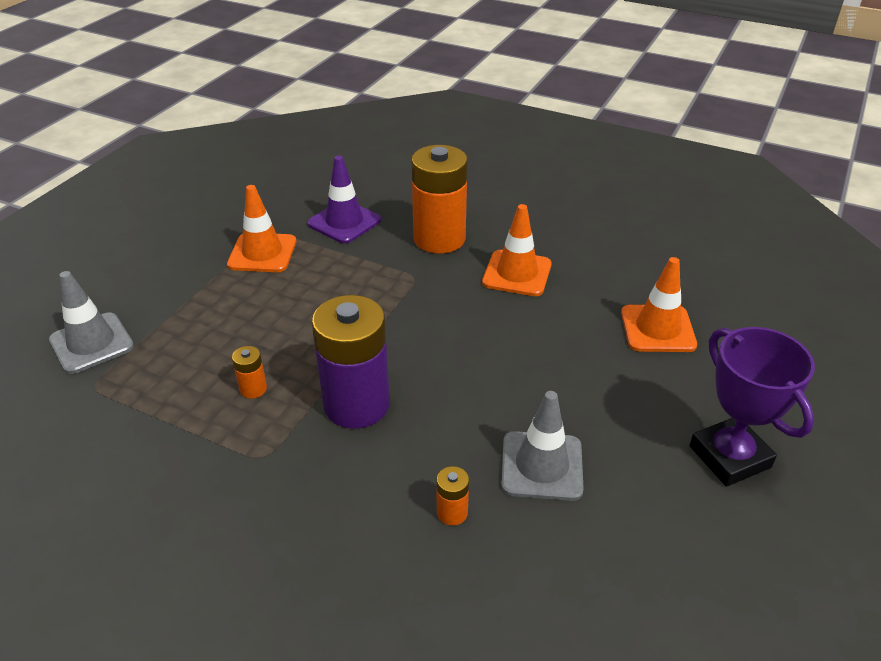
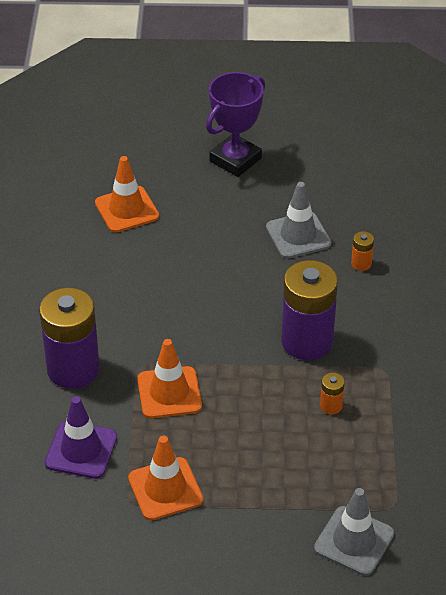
camera: 115 degrees left, 5 degrees up
orange battery [411,145,468,253] -> purple battery [39,287,100,389]
orange traffic cone [482,204,552,296] -> orange traffic cone moved to [137,339,202,419]

